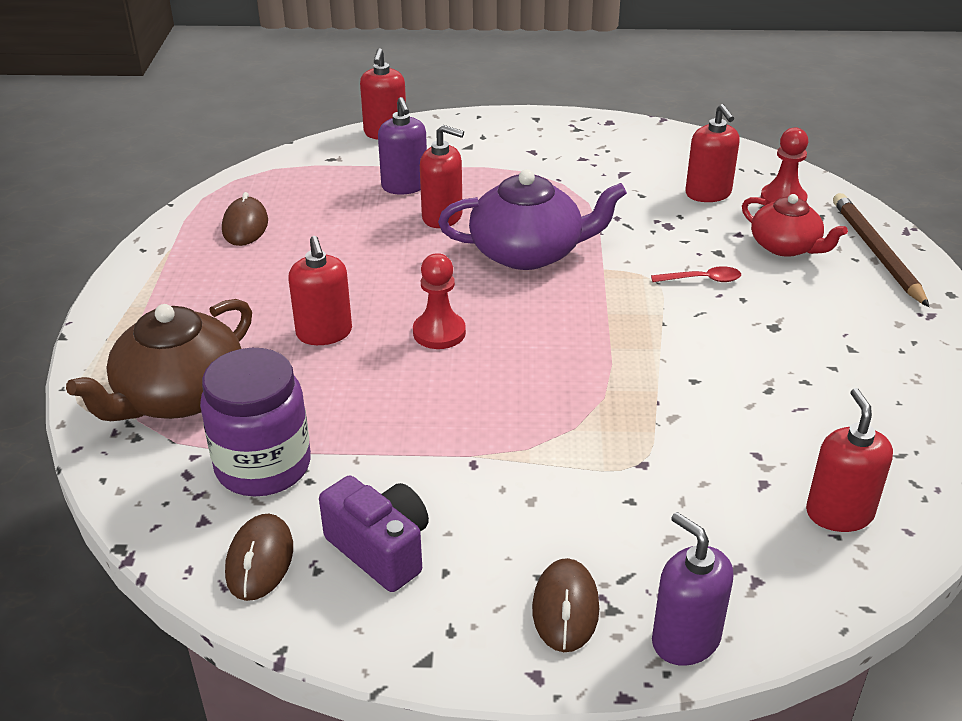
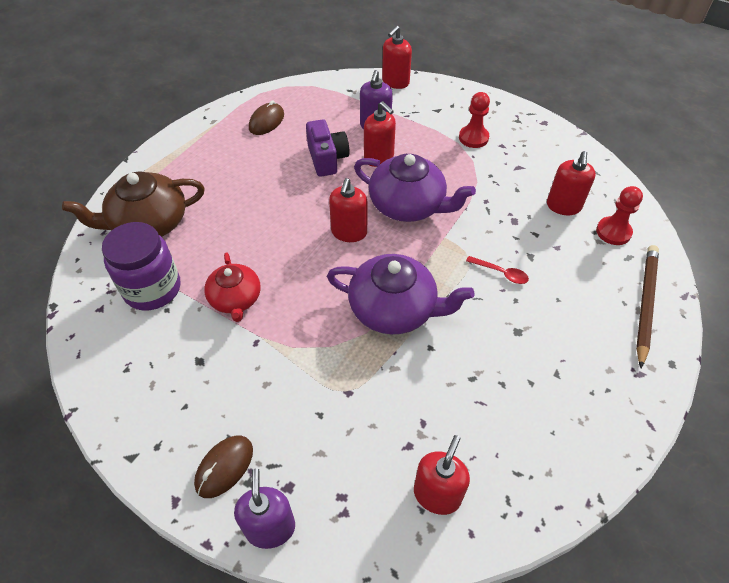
camera: 30 degrees right, 15 degrees up
brown mouse [225,514,293,601] -> none
red soap dispenser [288,236,352,345] -> red soap dispenser moved to [329,178,368,242]
purple camera [319,475,429,592] -> purple camera moved to [306,119,350,177]
red pawn [413,253,466,349] -> red pawn moved to [459,92,490,148]
red teapot [742,194,848,257] -> red teapot moved to [204,253,261,322]
none -> purple teapot [327,254,475,334]

